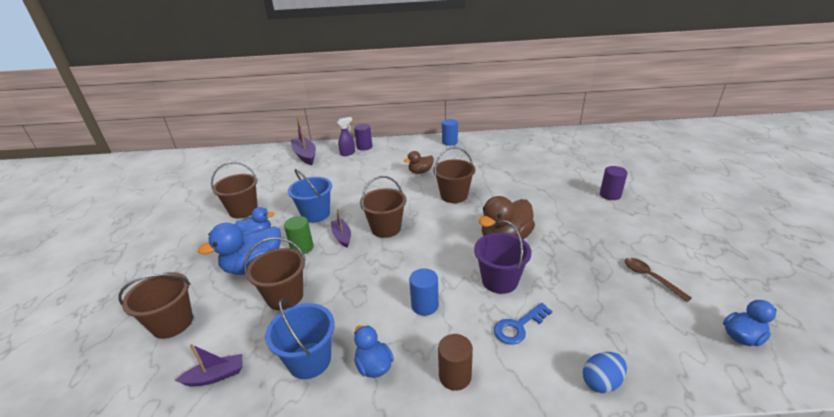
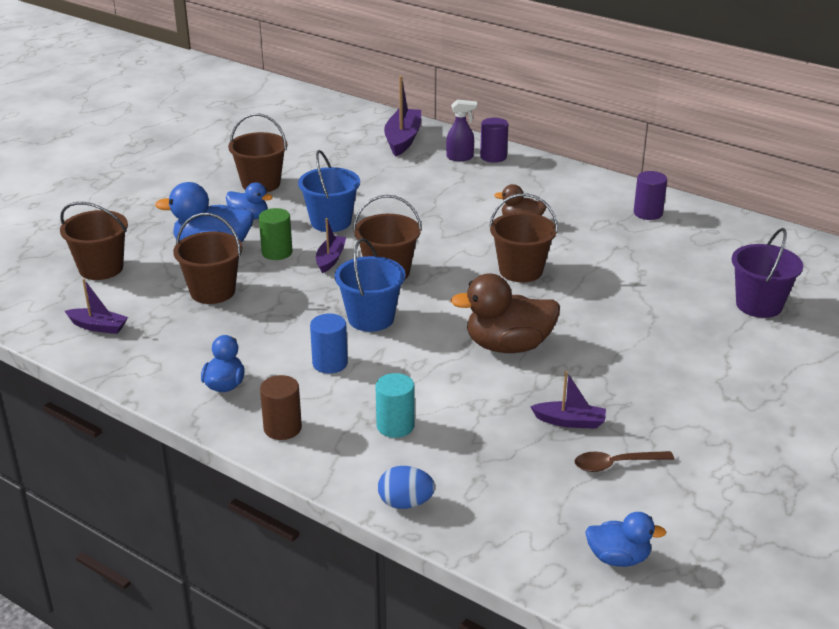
camera: 35 degrees right, 0 degrees up
blue bucket [265,299,335,379] -> blue bucket moved to [335,238,405,332]
blue cylinder [442,119,458,146] -> none
purple bucket [474,220,532,294] -> purple bucket moved to [732,228,803,318]
blue key [494,303,552,345] -> turquoise cylinder [376,373,415,438]
purple cylinder [600,166,628,200] -> purple cylinder moved to [634,171,667,220]
brown spoon [625,258,692,302] -> brown spoon turned 105 degrees counterclockwise [575,451,674,472]
none -> purple boat [530,371,606,429]

